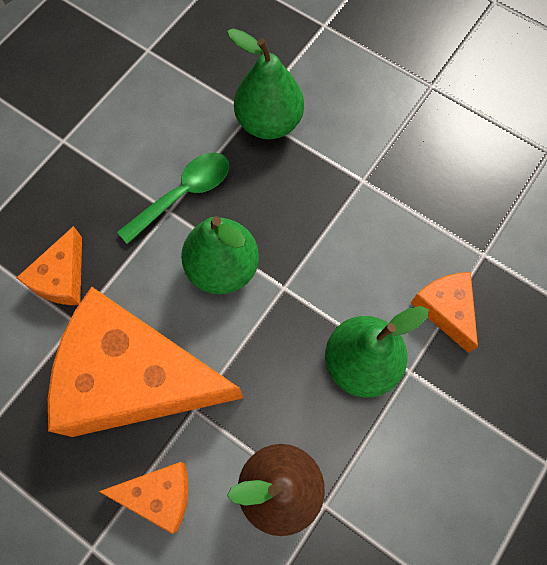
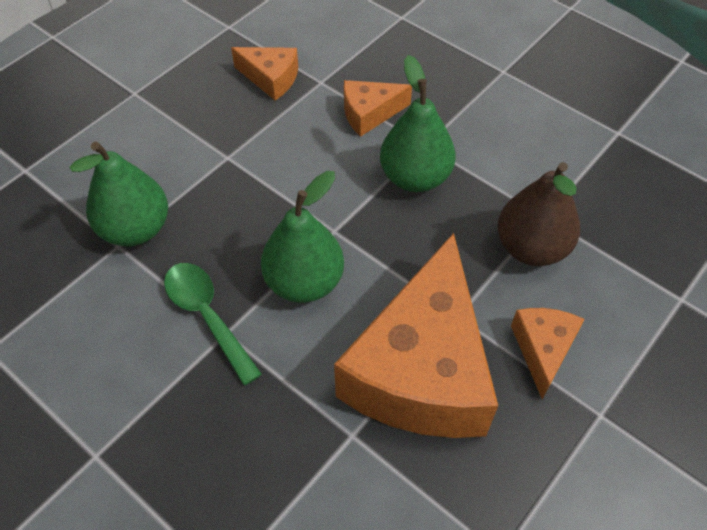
camera: 85 degrees left, 15 degrees down
orange cheese [16,226,82,305] -> orange cheese moved to [231,47,298,101]

